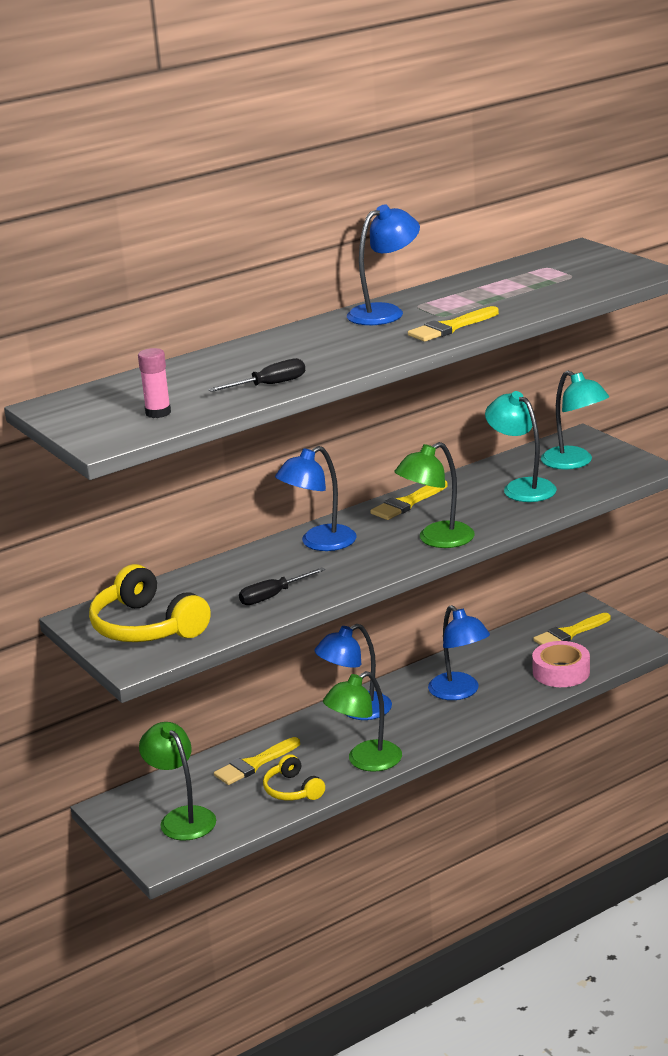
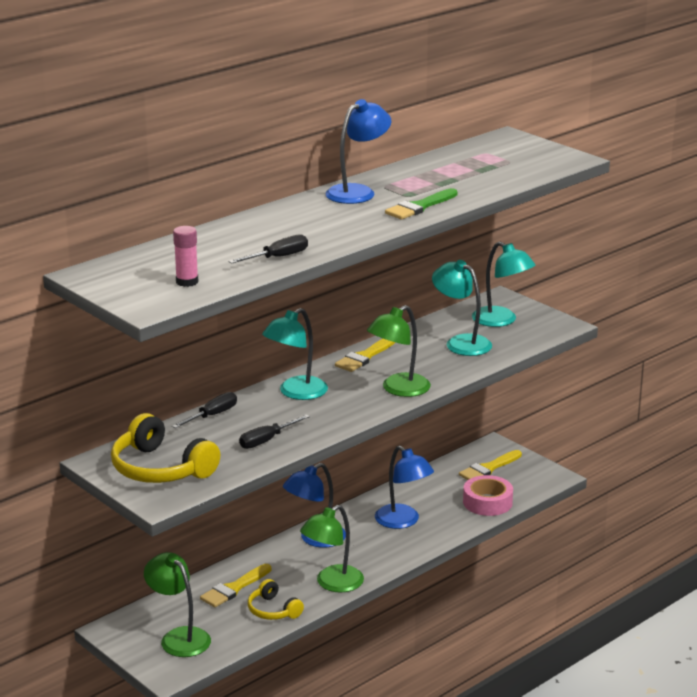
camera: 10 degrees left, 0 degrees up
blue lamp [275,446,357,551] -> turquoise lamp [262,308,328,400]
yellow brush [408,306,499,342] -> green brush [385,188,458,219]
none -> black screwdriver [172,392,237,428]

